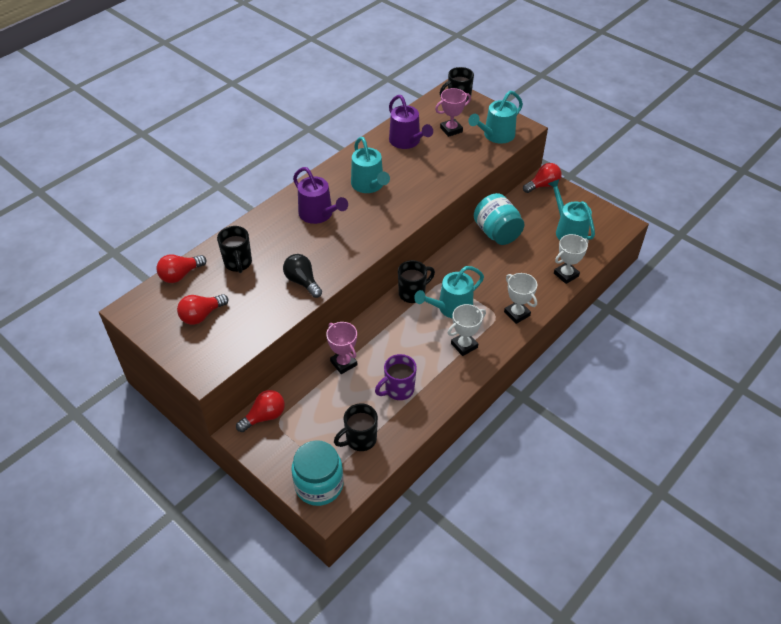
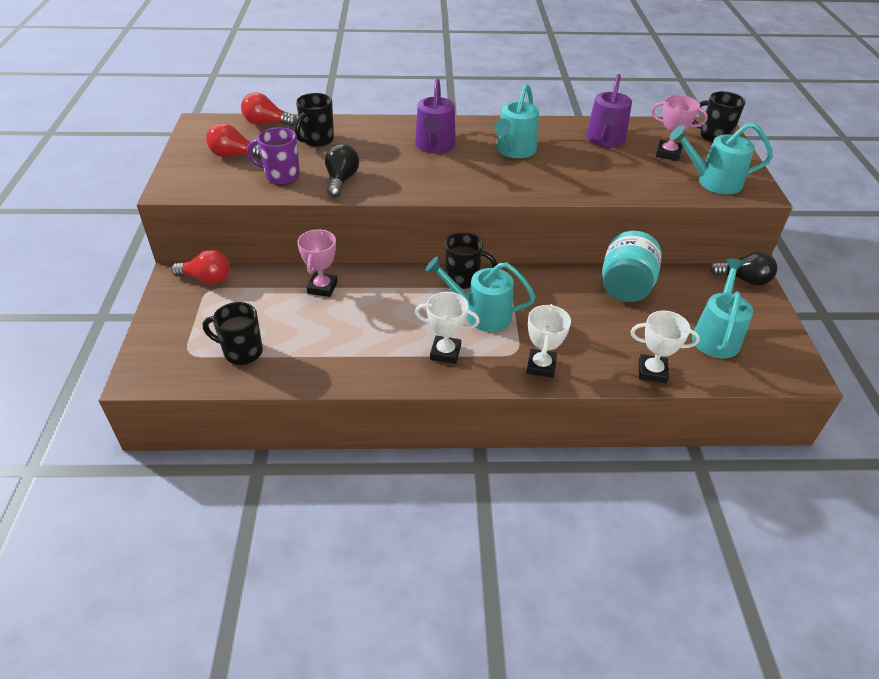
camera: 45 degrees right, 5 degrees down
turquoise jar [291,440,343,506] -> none
purple mug [375,354,417,400] -> purple mug moved to [247,127,300,185]
red light bulb [523,163,562,193] -> black light bulb [710,252,777,286]

